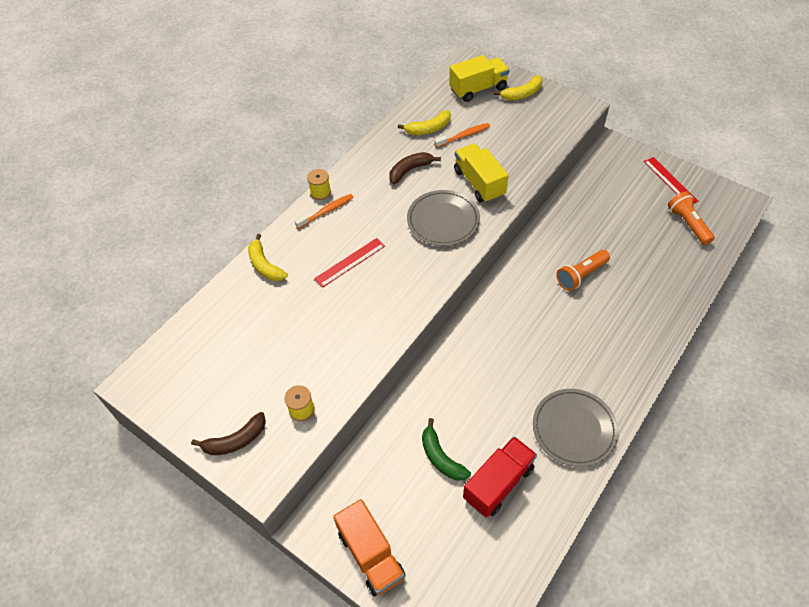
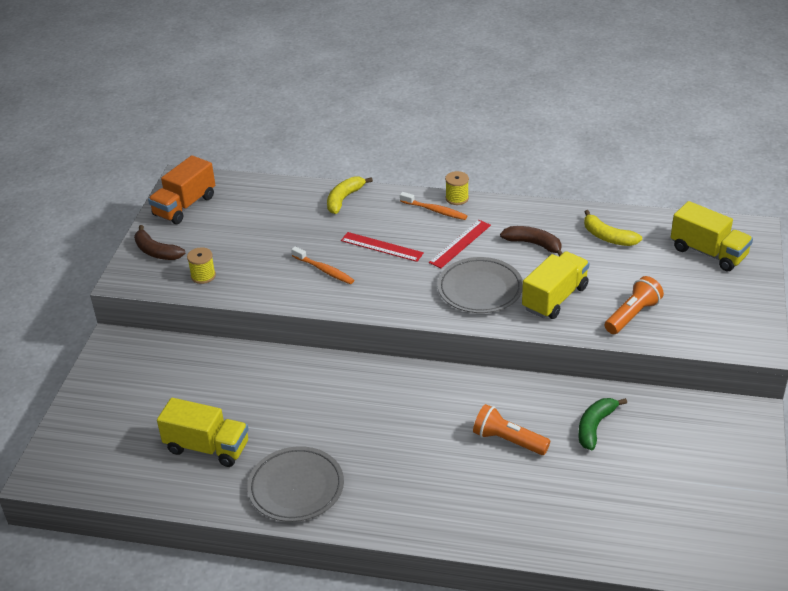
camera: 65 degrees right, 15 degrees down
orange truck [333,499,406,596] -> orange truck moved to [148,155,215,224]
green banana [422,418,471,481] -> green banana moved to [578,398,627,450]
orange toothbrush [434,123,490,148] -> orange toothbrush moved to [291,246,354,284]
red truck [463,436,537,518] -> yellow truck [157,398,248,467]
yellow banana [494,75,543,100] -> none
red ruler [644,157,698,204] -> red ruler moved to [429,220,491,268]
orange flashlight [668,191,715,245] -> orange flashlight moved to [605,276,664,334]

